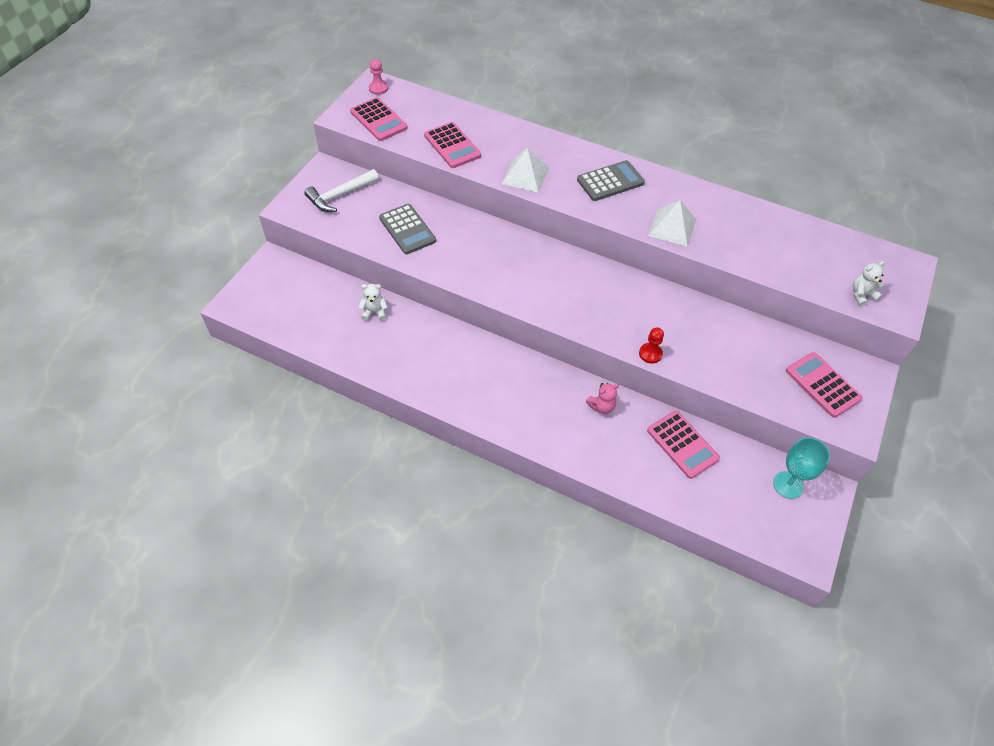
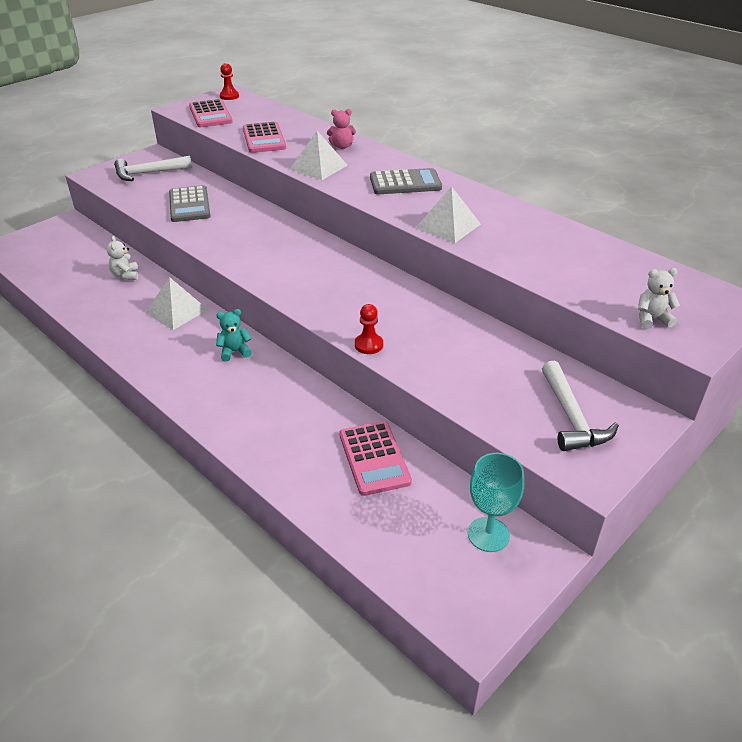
camera: 20 degrees right, 15 degrees down
white teddy bear [359,284,388,321] -> white teddy bear turned 120 degrees counterclockwise [106,236,138,280]
pink pawn [369,59,388,95] -> red pawn [220,63,239,100]
pink teddy bear [586,383,619,414] -> pink teddy bear moved to [327,109,356,149]
pink calculator [786,352,862,418] -> white hammer [542,361,619,451]
none -> white pyramid [145,277,208,330]
none -> turquoise teddy bear [216,309,252,361]

